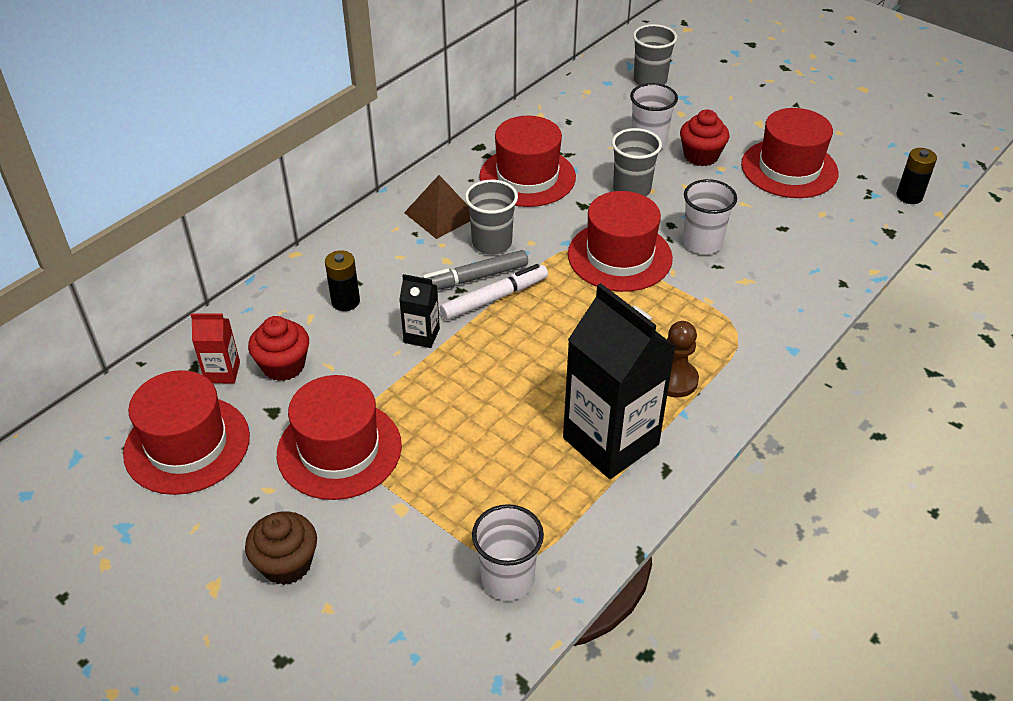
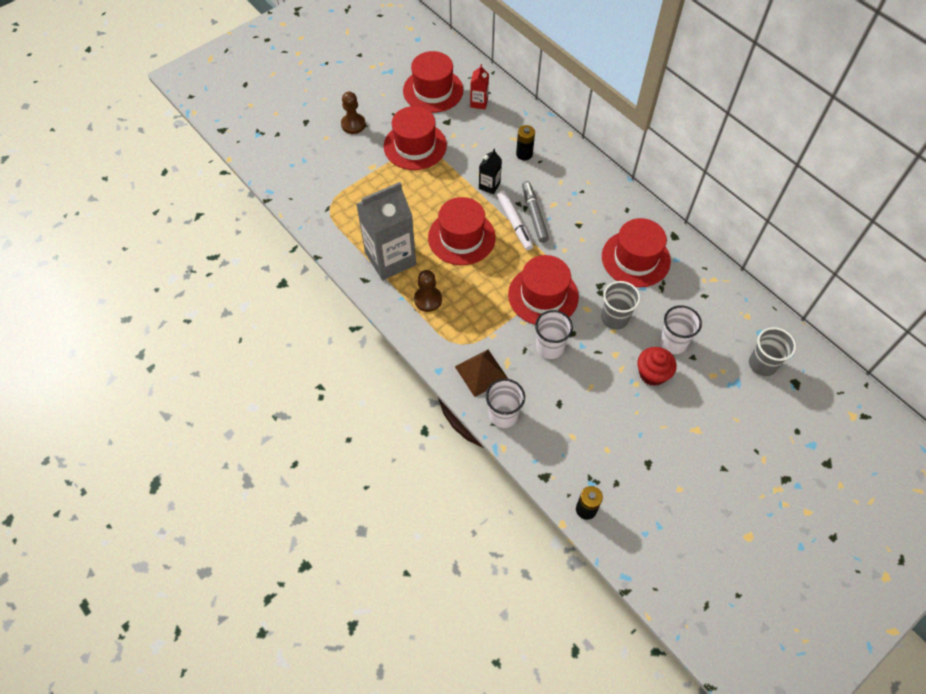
camera: 100 degrees right, 15 degrees up
brown cupcake [245,511,317,585] -> brown pawn [341,92,366,134]
red cupcake [248,316,309,381] -> none
brown pyramid [404,175,470,239] -> brown pyramid moved to [455,350,508,397]
grey cup [465,180,518,254] -> none
white cup [472,504,544,601] -> white cup moved to [486,379,525,428]
black carton [563,283,676,479] -> grey carton [356,182,416,280]
red hat [741,108,839,198] -> red hat moved to [428,197,496,265]

